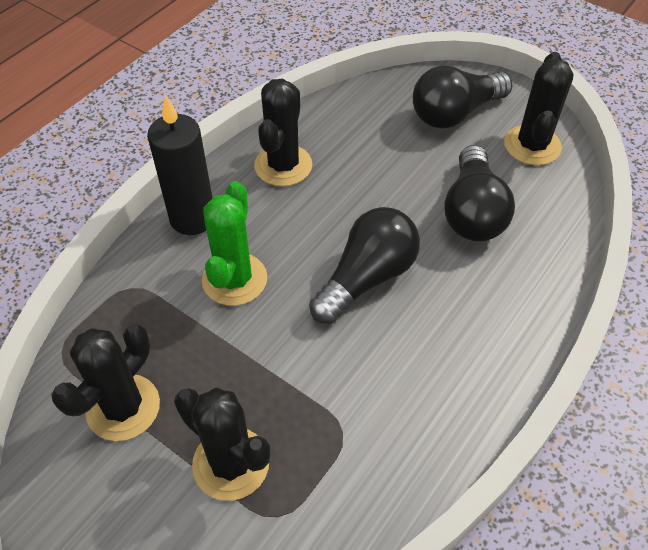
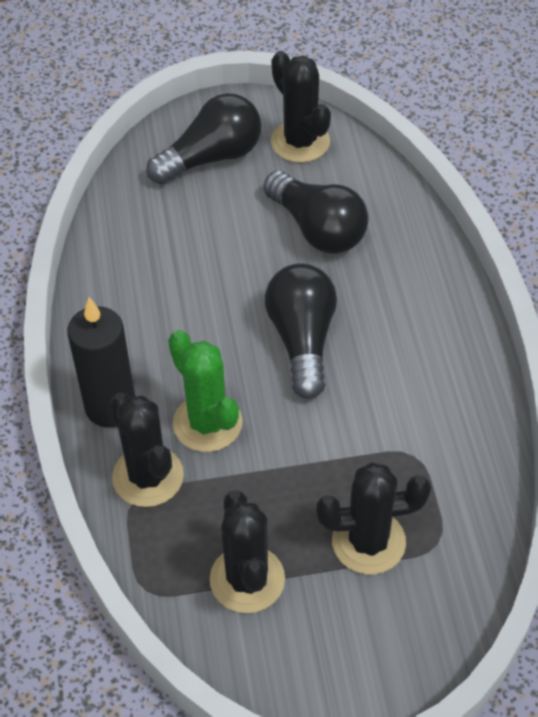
camera: 45 degrees left, 0 degrees up
black cactus [254,79,312,186] -> black cactus moved to [110,393,184,507]
black light bulb [413,66,512,129] -> black light bulb turned 135 degrees counterclockwise [146,93,261,184]

